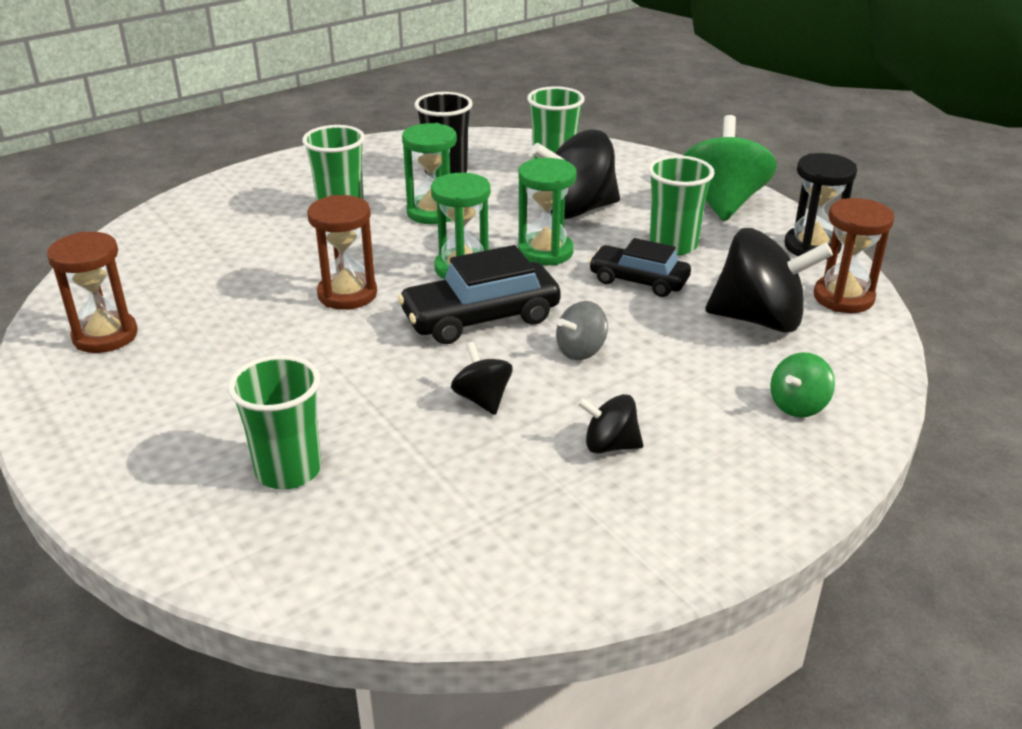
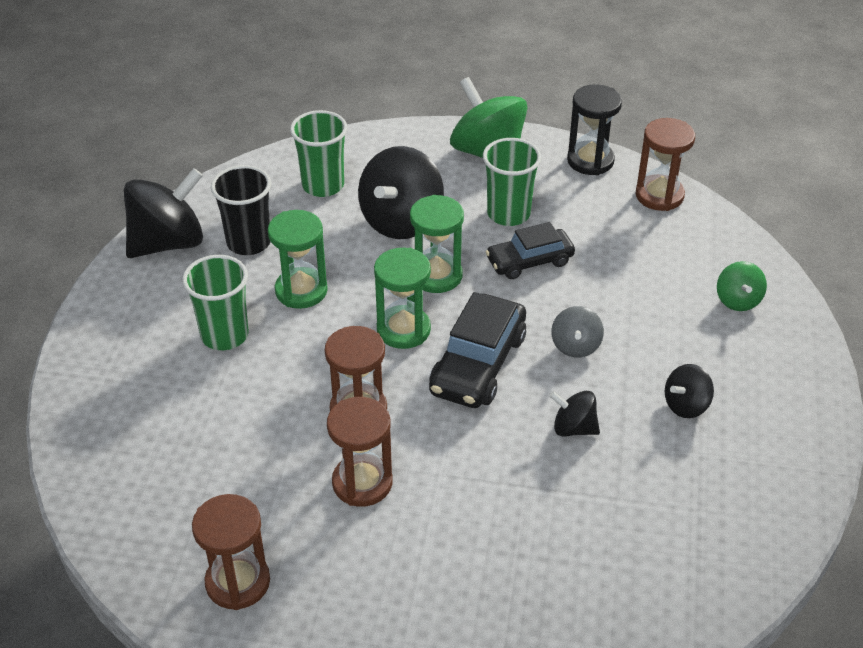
camera: 45 degrees left, 10 degrees up
green cup [228,355,321,489] -> none
black spinning top [705,228,833,333] -> black spinning top moved to [124,168,203,258]
none -> brown hourglass [327,397,392,507]

